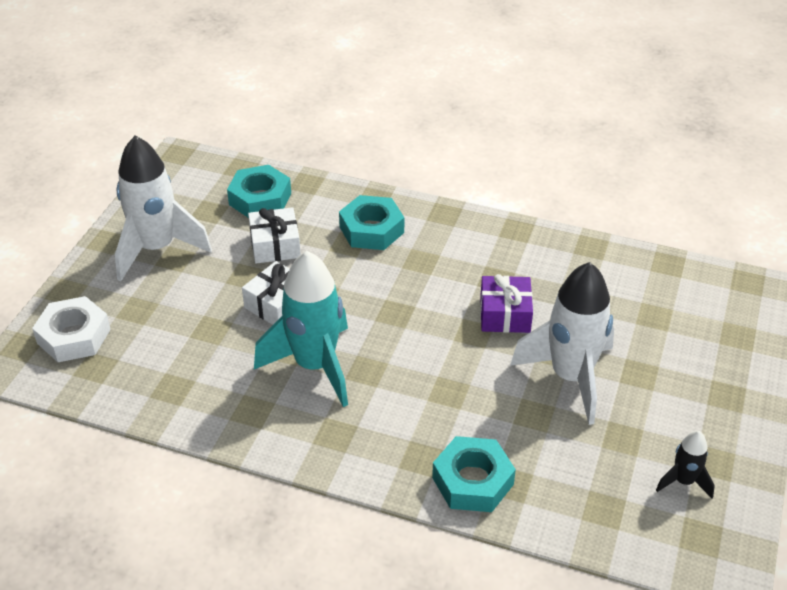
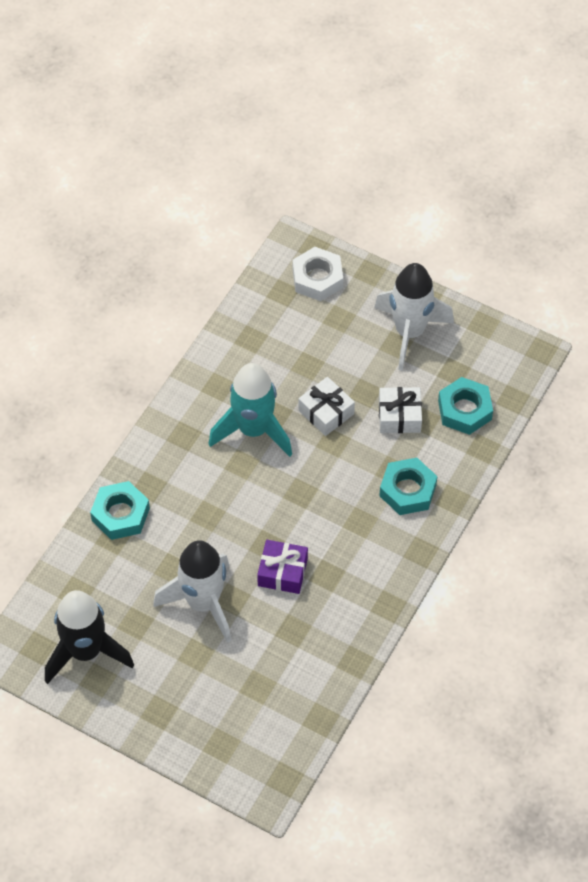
camera: 100 degrees right, 15 degrees up
black rocket [656,431,715,498] -> black rocket [45,590,134,684], size x2.13

